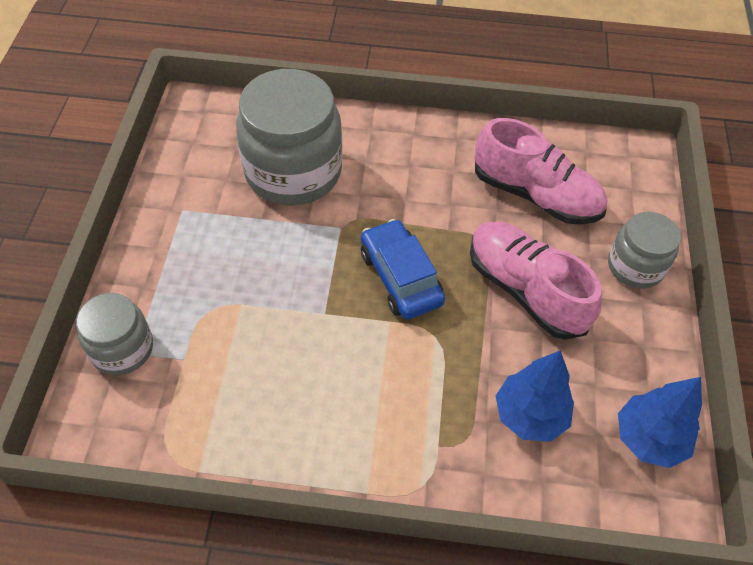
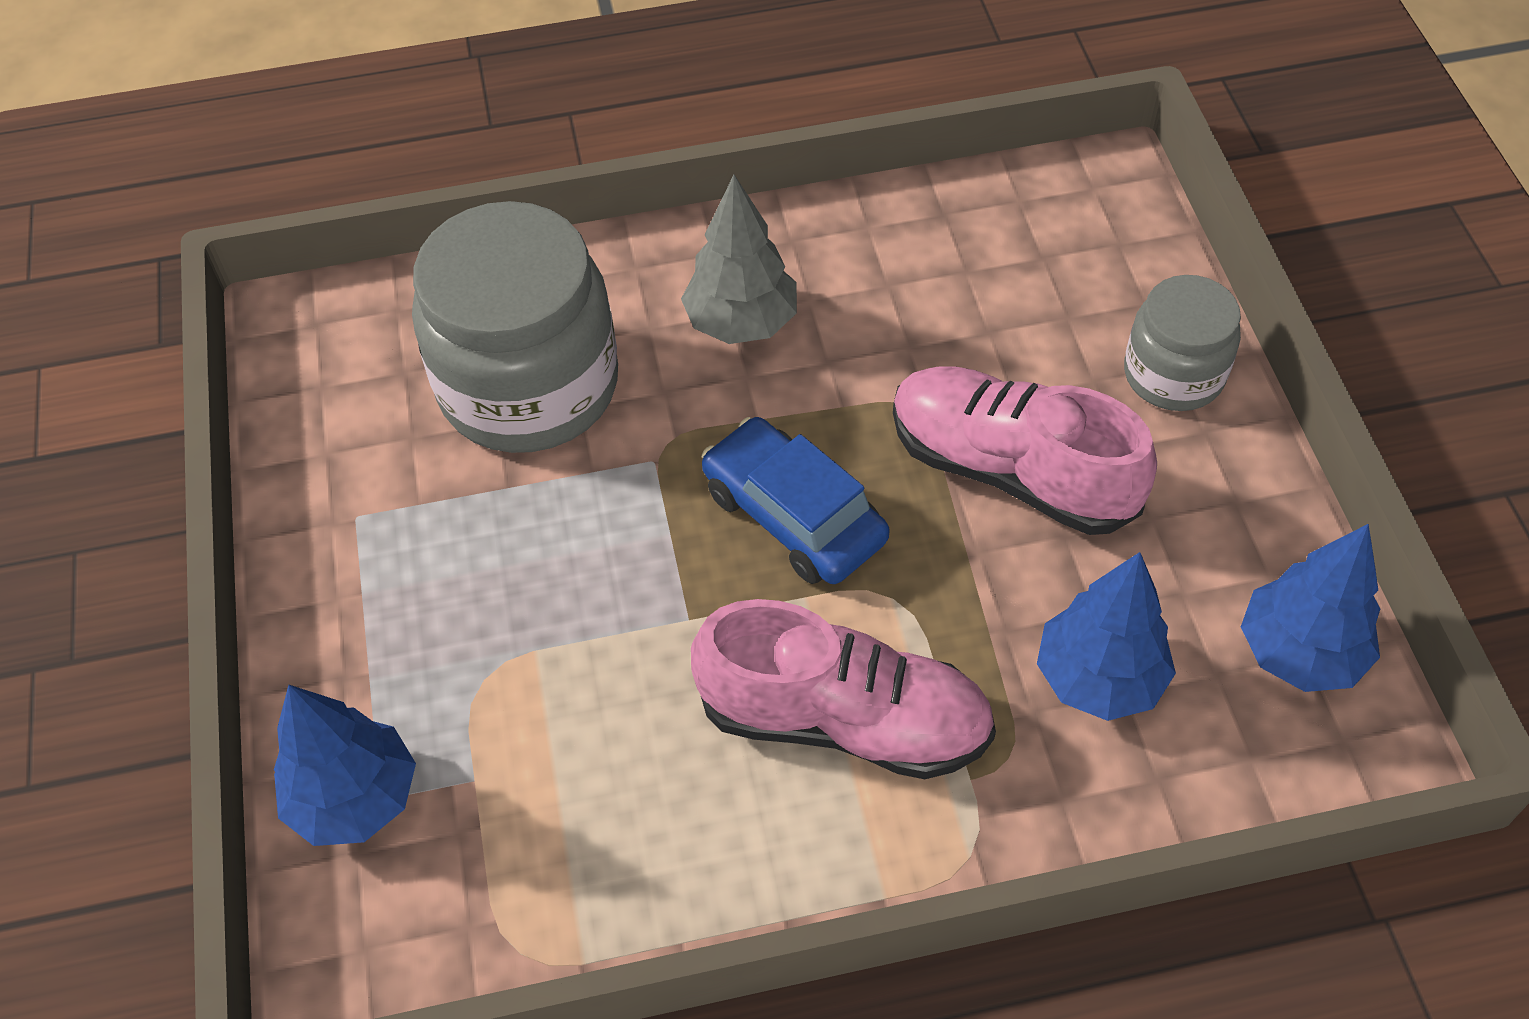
camera: 15 degrees left, 0 degrees up
grey jar [76,293,153,375] -> blue tree [274,685,416,846]
pink shoe [475,118,607,225] -> pink shoe moved to [691,599,996,779]
none -> grey tree [681,175,797,344]

